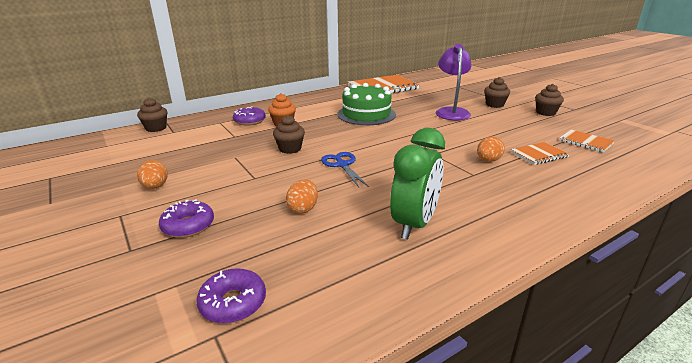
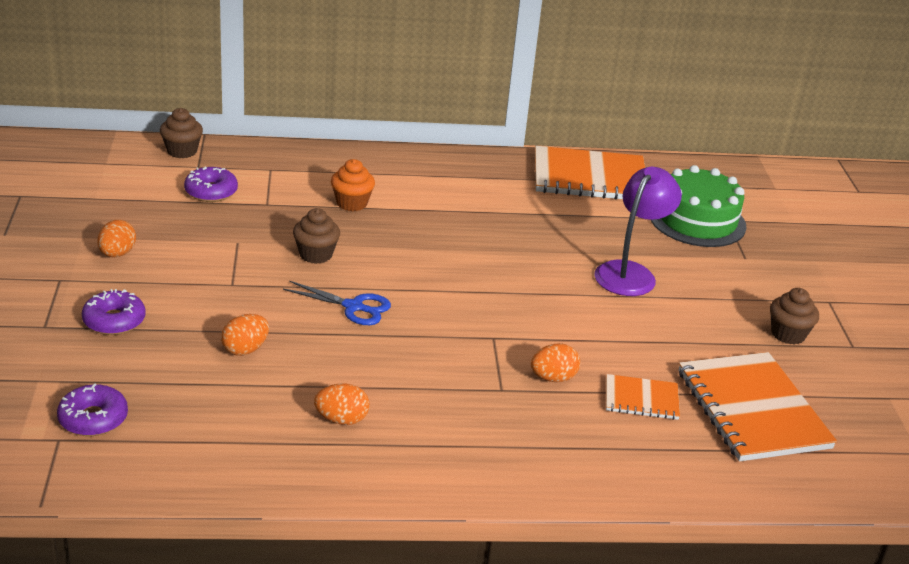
camera: 25 degrees right, 5 degrees up
purple donut [233,106,266,126] -> purple donut moved to [184,167,238,202]
blue scissors [321,152,369,187] -> blue scissors turned 105 degrees clockwise [283,281,391,325]
green cake [337,83,396,125] -> green cake moved to [651,165,747,247]
green clock [390,128,445,240] -> orange egg [314,383,369,425]
brown cupcake [484,77,510,108] -> none
orange notebook [559,130,615,152] -> orange notebook [679,352,837,461], size x1.97

